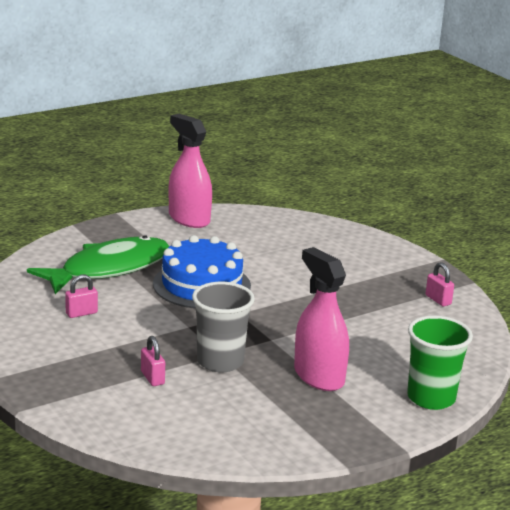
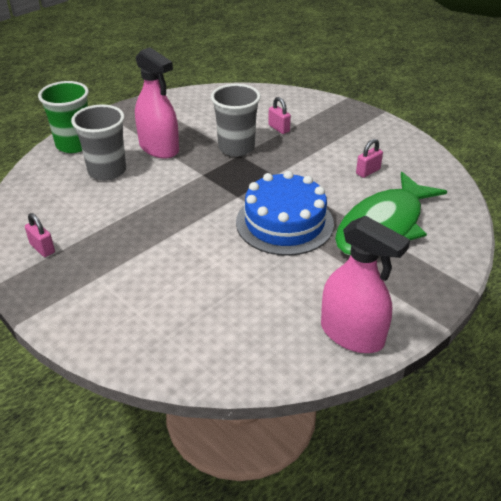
camera: 170 degrees right, 15 degrees up
none -> grey cup [71,104,126,181]

